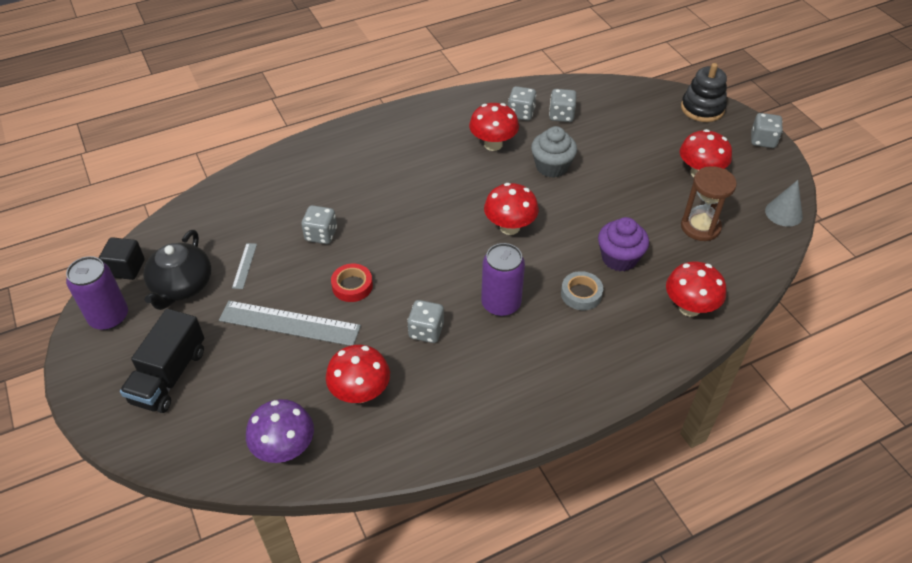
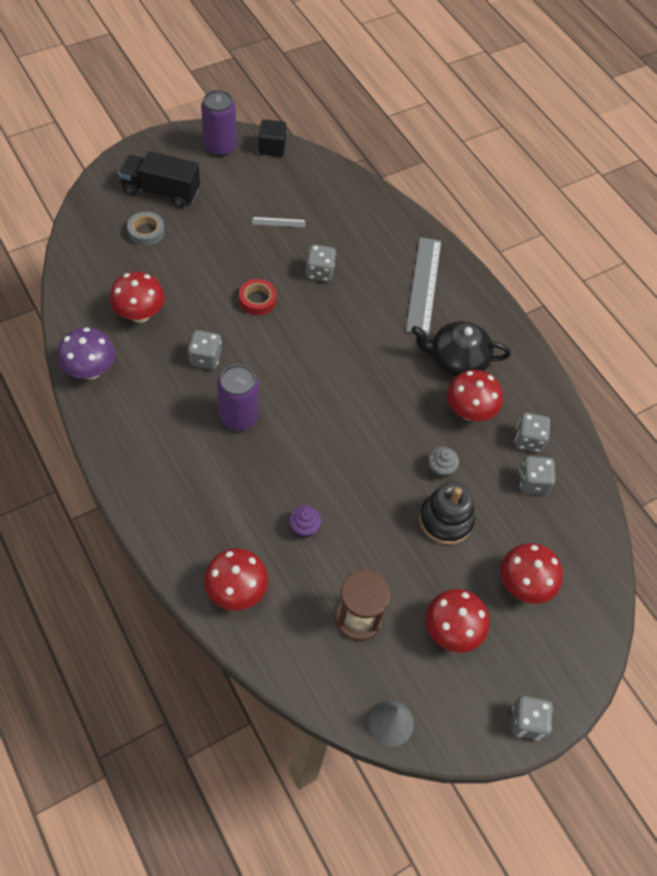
camera: 80 degrees right, 10 degrees up
black teapot [143,230,211,310] -> black teapot moved to [411,321,511,377]
grey ruler [219,301,361,346] -> grey ruler moved to [406,237,441,336]
purple mushroom [246,399,314,463] -> purple mushroom moved to [57,327,115,380]
red mushroom [484,183,539,235] -> red mushroom moved to [500,543,563,604]
grey cupcake [531,126,577,178] -> grey cupcake [428,447,459,478], size x0.60
grey tape [561,271,603,310] -> grey tape moved to [127,212,165,246]
purple cupcake [598,217,649,272] -> purple cupcake [289,505,321,538], size x0.60
black stacking toy [681,63,727,122] -> black stacking toy moved to [419,481,475,545]

